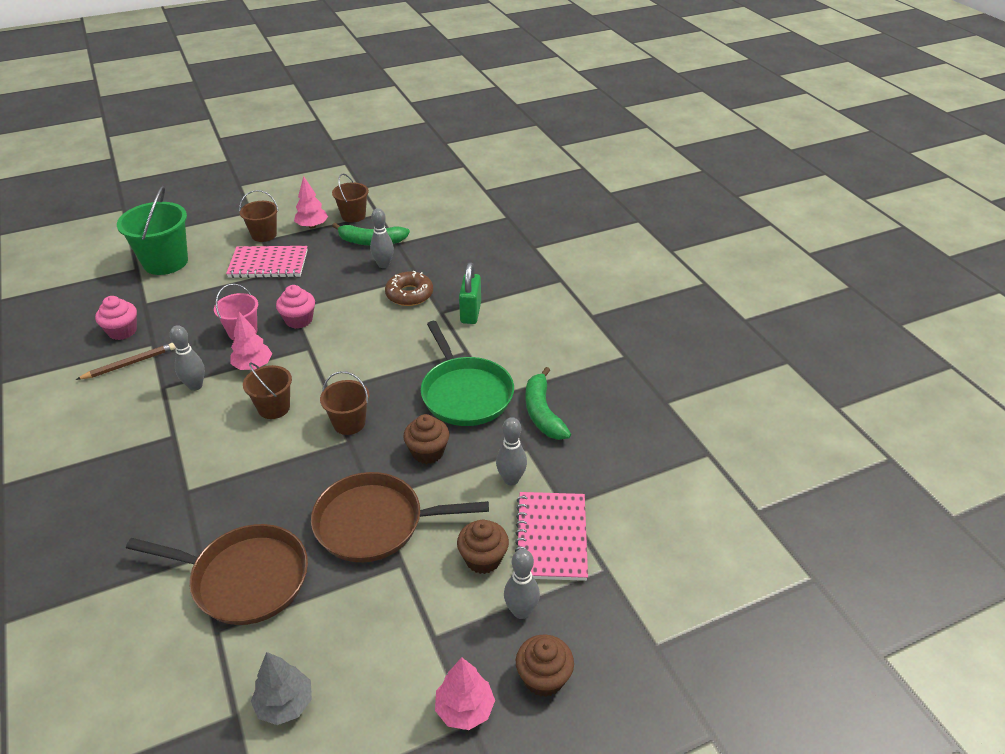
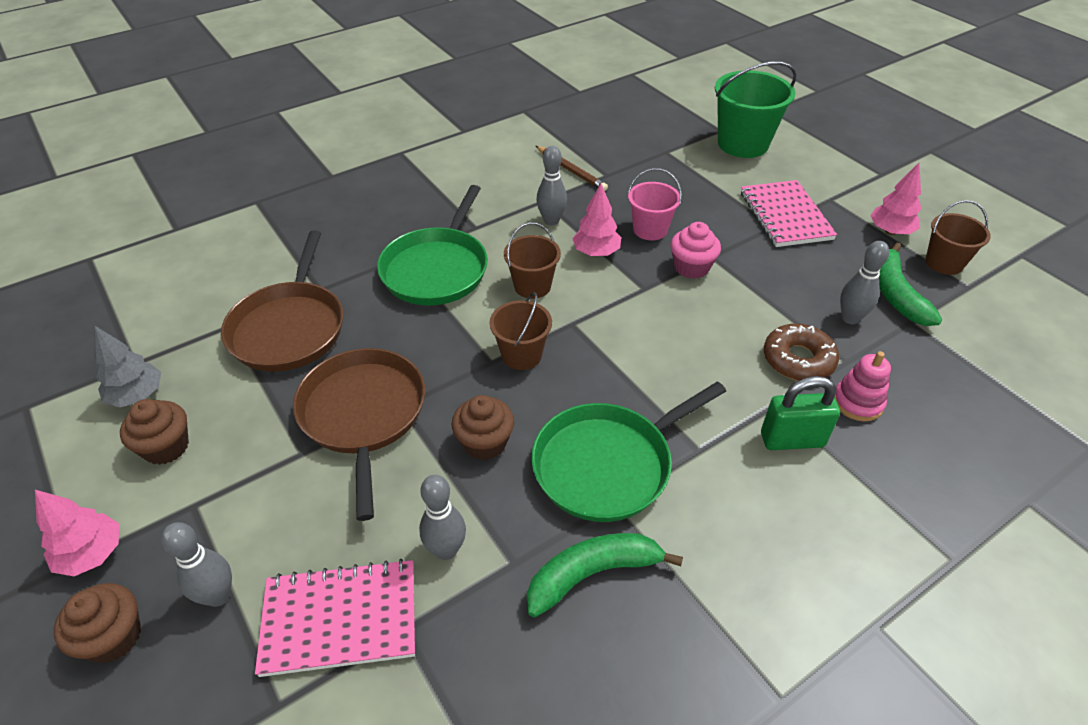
camera: 80 degrees right, 5 degrees up
pink cupcake [95,296,137,340] -> none
brown bucket [239,190,278,242] -> none
brown cupcake [457,520,509,574] -> brown cupcake moved to [120,399,189,465]
none -> green pan [377,185,488,305]
none -> pink stacking toy [835,351,891,422]

